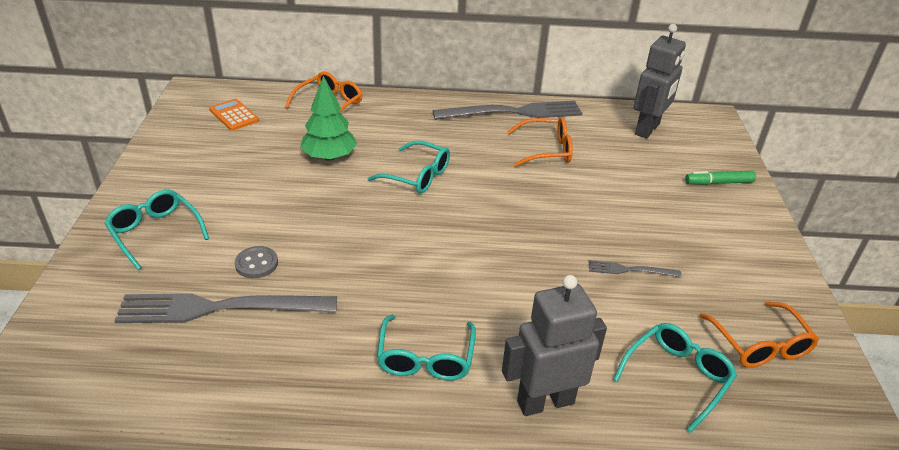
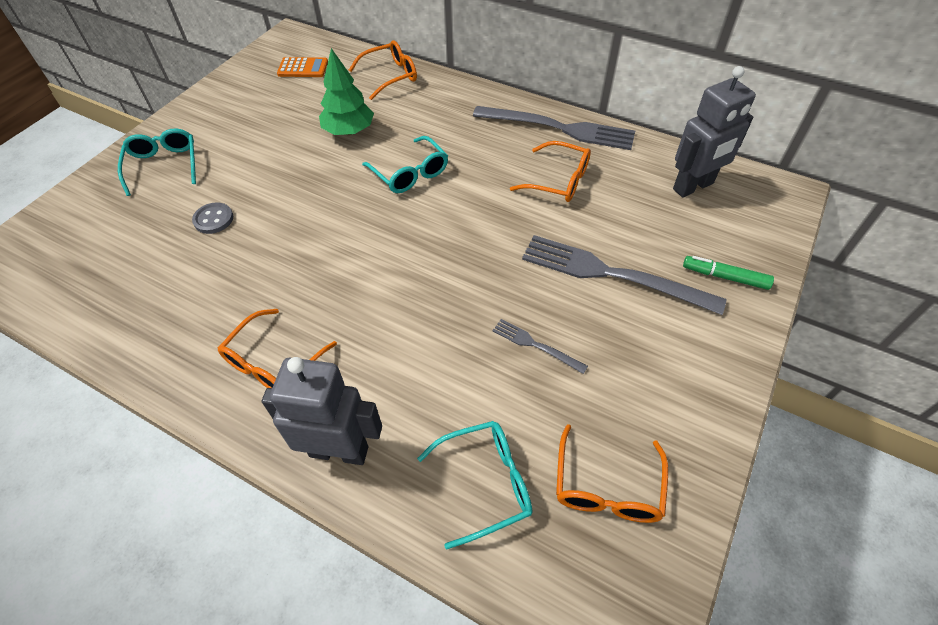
camera: 30 degrees right, 15 degrees up
grey fork [114,293,337,323] -> grey fork moved to [522,235,727,315]
orange calculator [209,99,259,131] -> orange calculator turned 105 degrees clockwise [277,57,328,77]
turquoise glasses [377,315,476,381] -> orange glasses [218,309,337,388]

